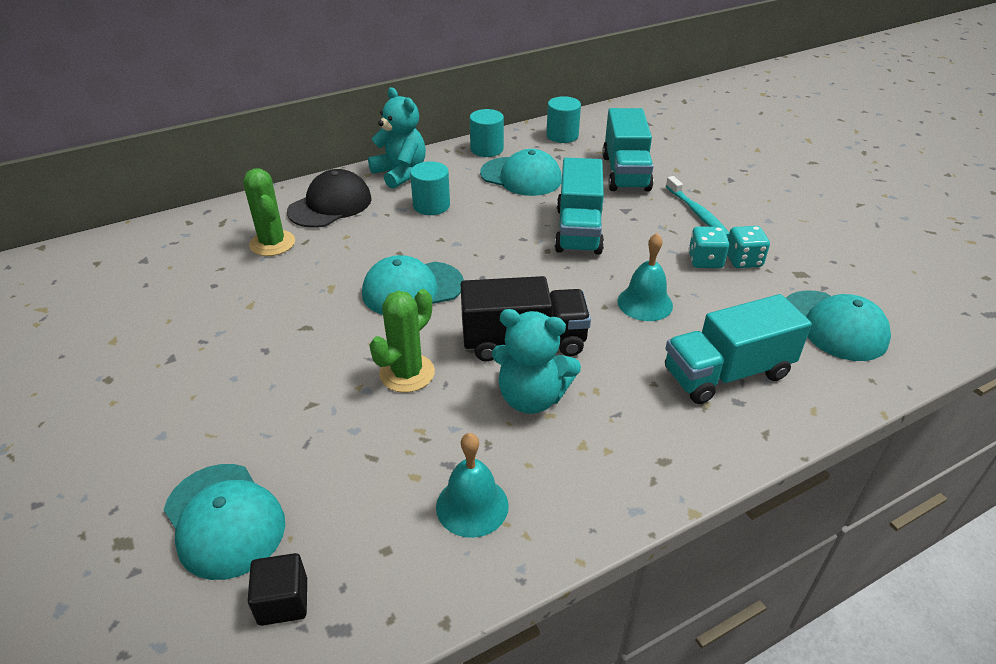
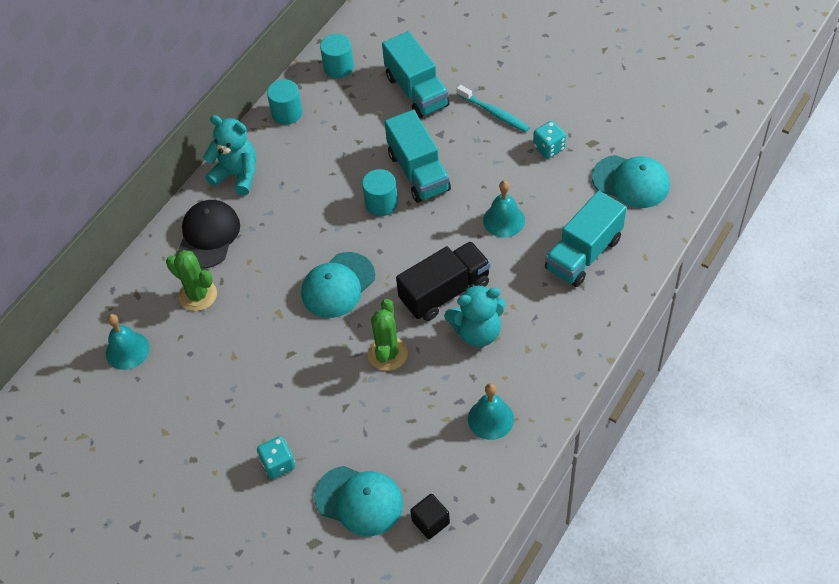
camera: 25 degrees left, 15 degrees up
turquoise cylinder [410,161,450,215] -> turquoise cylinder moved to [362,169,398,216]
turquoise cap [480,149,562,196] -> none
turquoise dice [689,226,729,268] -> turquoise dice moved to [257,436,295,479]
none -> turquoise bell [106,314,149,370]

